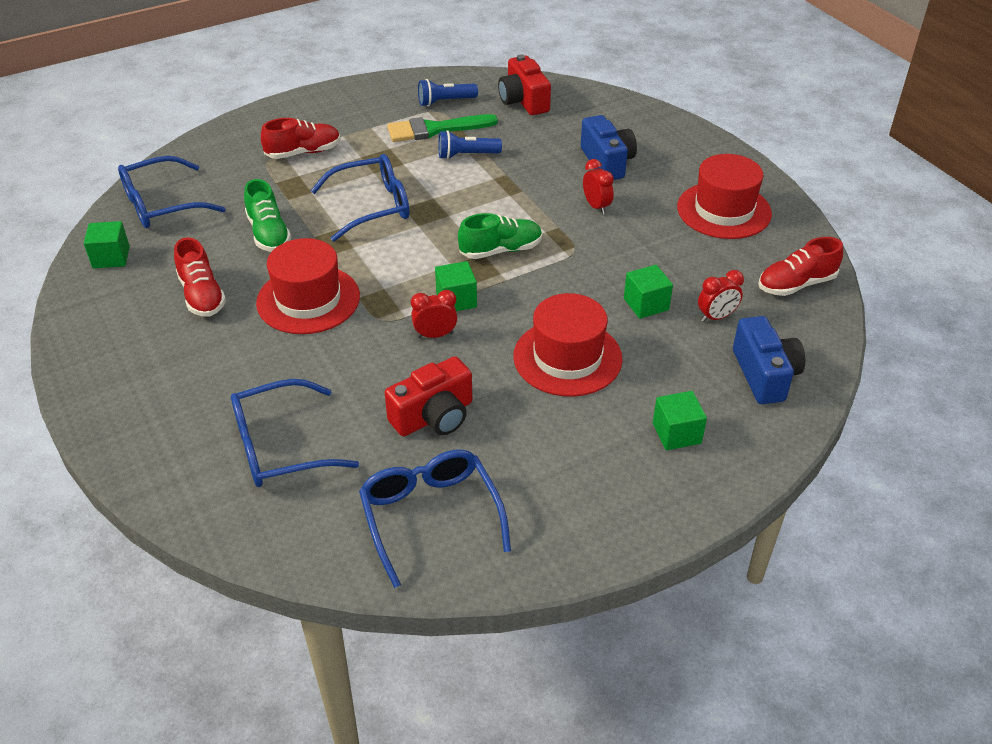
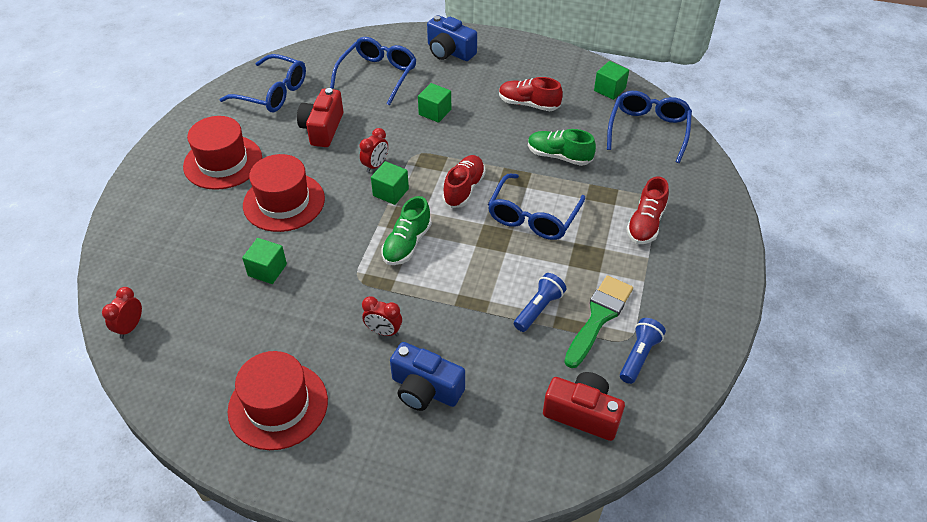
camera: 135 degrees right, 5 degrees up
red hat [256,238,360,334] -> red hat moved to [183,116,262,190]
green cube [653,391,707,450] -> green cube moved to [418,83,451,123]
red clock [698,270,744,322] -> red clock moved to [102,287,142,339]
blue camera [733,316,805,404] -> blue camera moved to [427,15,477,61]
red shoe [758,237,843,296] -> red shoe moved to [442,155,486,208]

